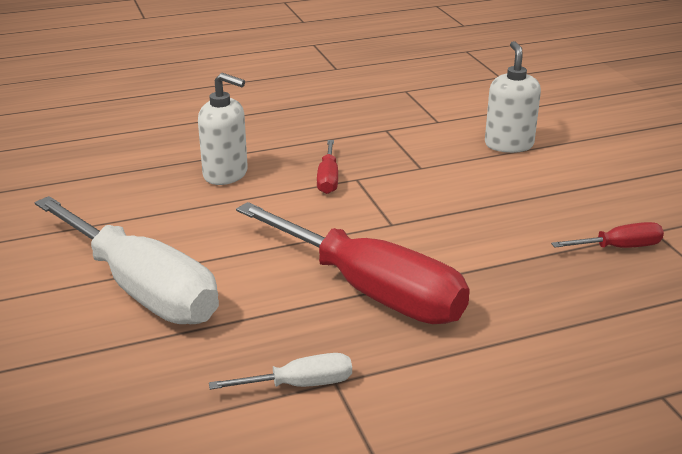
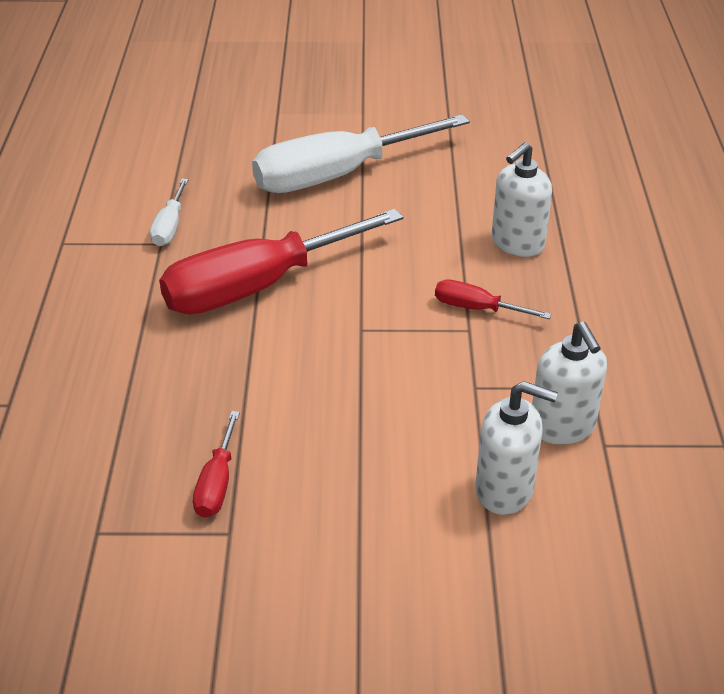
camera: 110 degrees right, 10 degrees up
none -> white soap dispenser [532,322,607,445]

